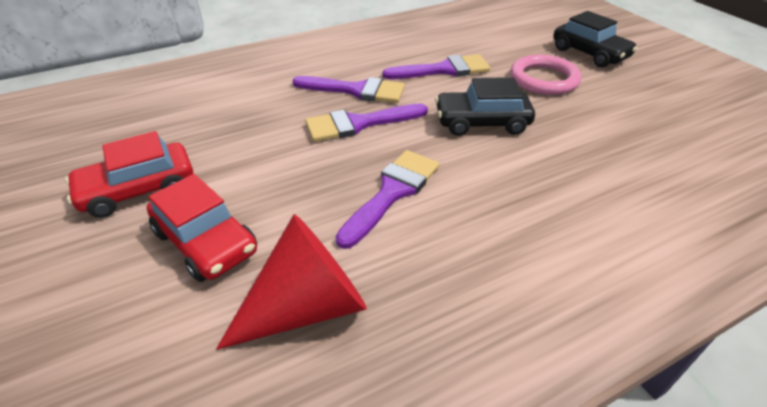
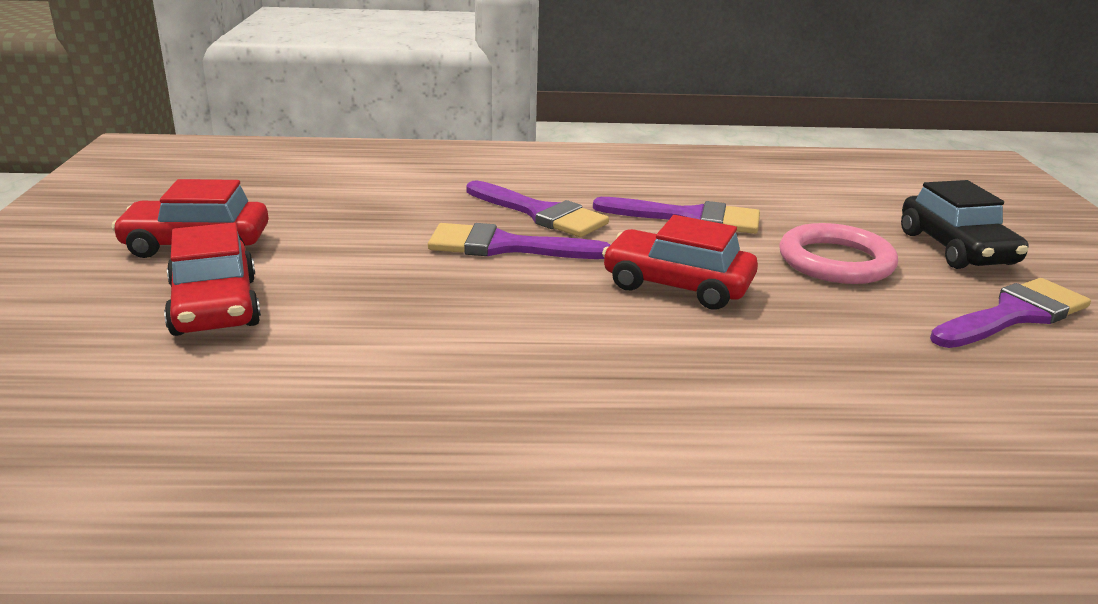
camera: 25 degrees right, 15 degrees down
red cone [216,214,367,350] -> none
purple brush [336,150,439,249] -> purple brush moved to [930,278,1091,348]
black car [435,77,535,136] -> red car [602,215,758,310]

